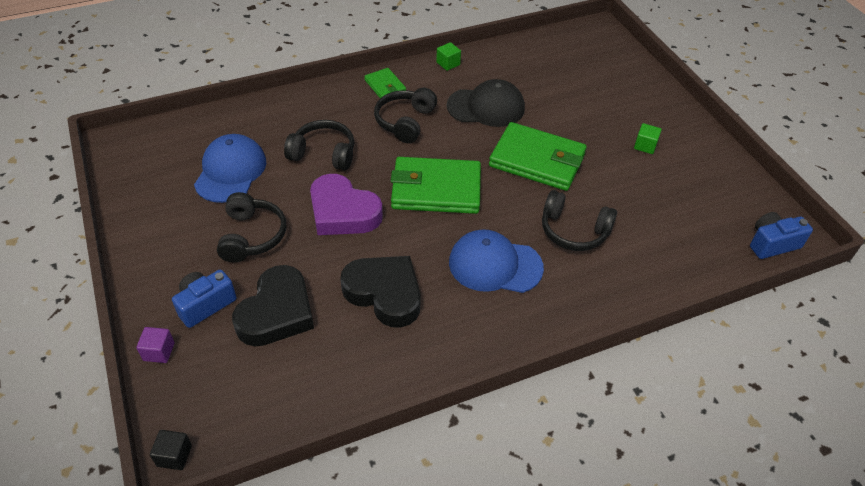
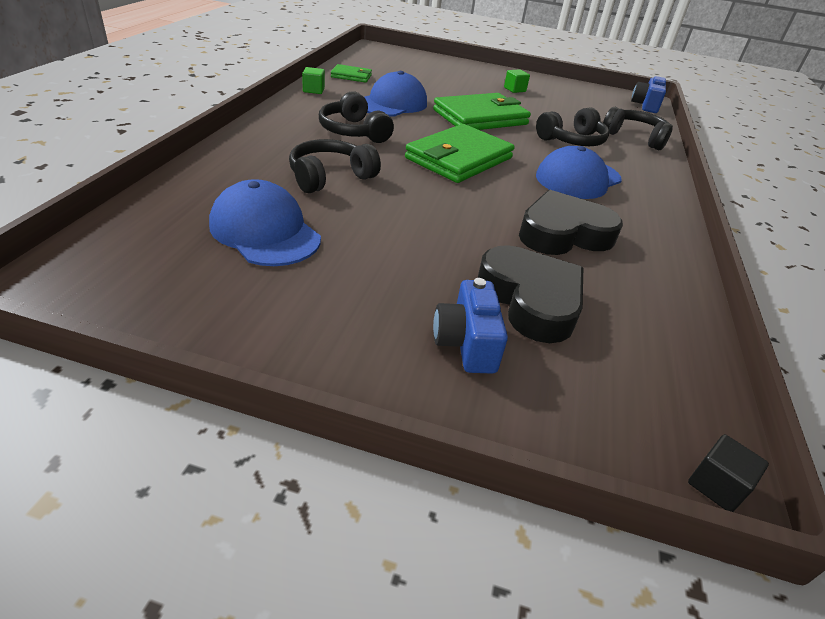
camera: 55 degrees left, 10 degrees down
purple cube [136,327,175,363] -> none
black headphones [217,192,286,263] -> black headphones moved to [603,107,673,150]
purple heart [310,174,383,235] -> none
green wallet [364,68,406,98] -> green wallet moved to [331,64,372,83]
black cap [447,79,525,127] -> blue cap [364,71,427,117]

